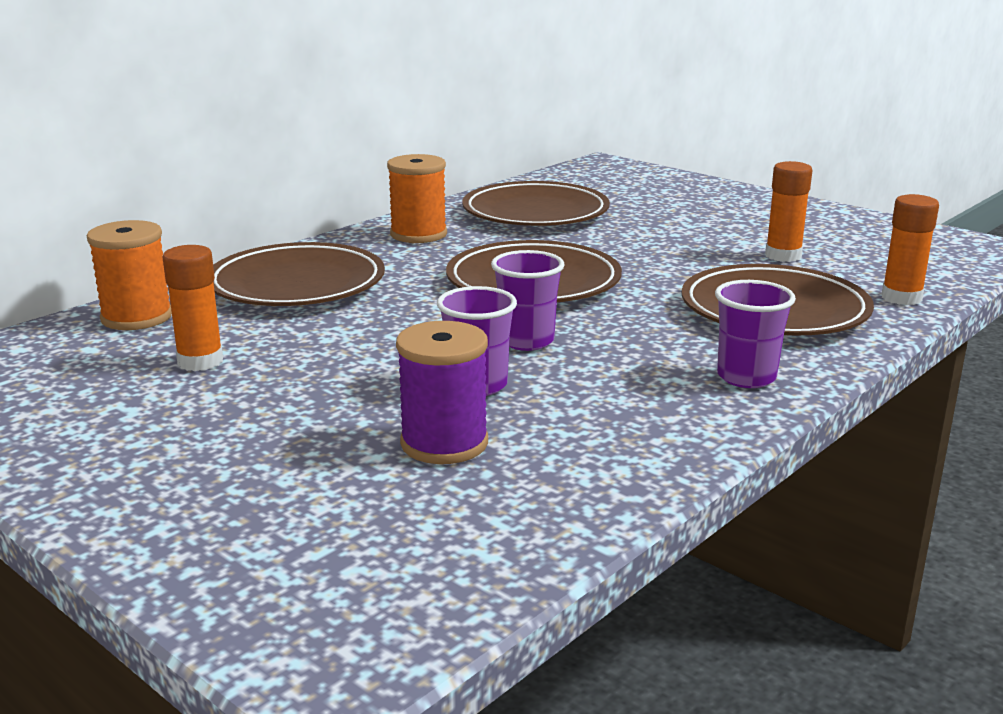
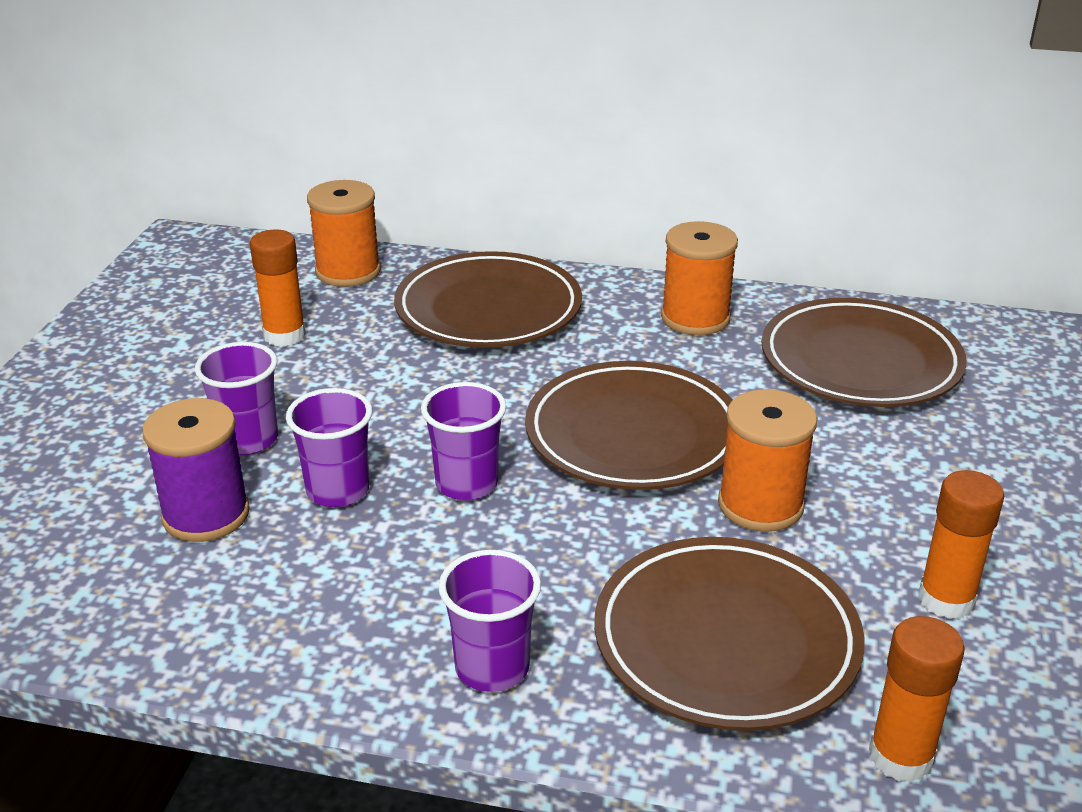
camera: 60 degrees right, 10 degrees up
none -> purple cup [195,342,278,455]
none -> orange spool [718,389,817,532]

